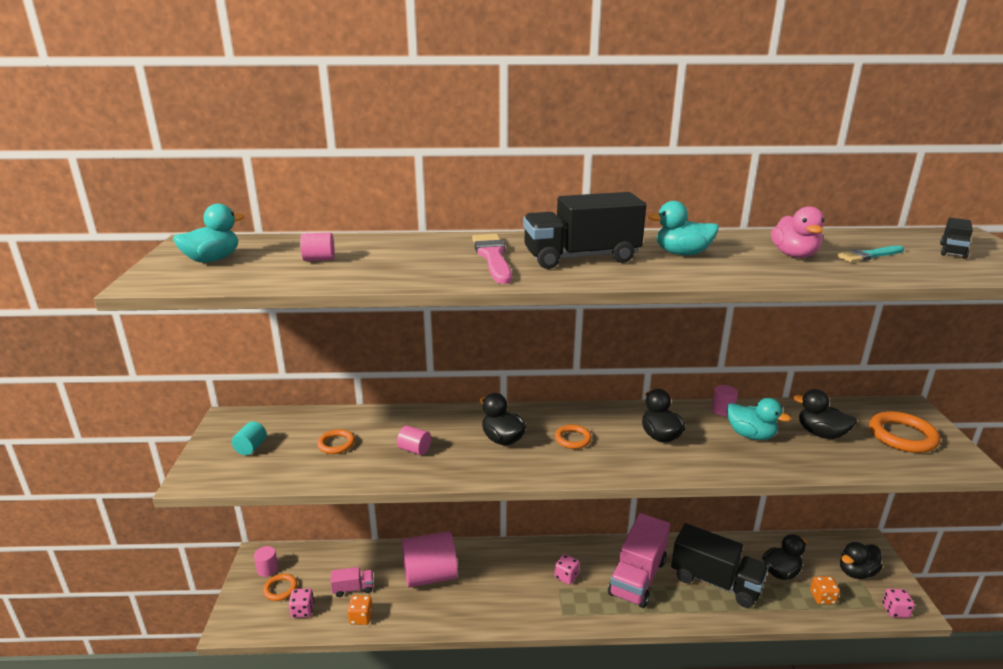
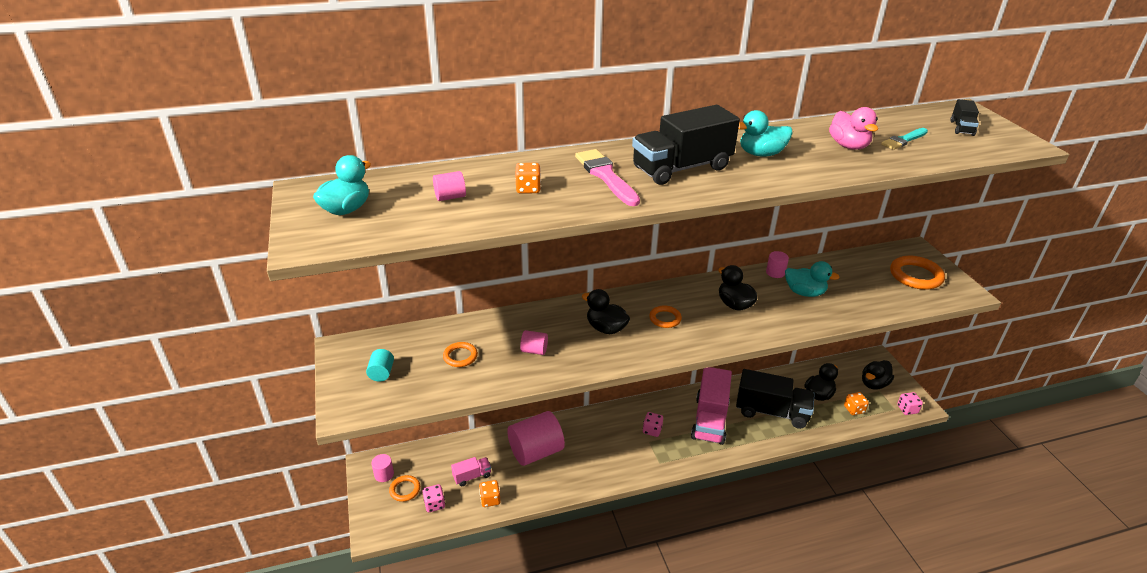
camera: 15 degrees left, 10 degrees up
black duck [793,389,857,439] -> none
none -> orange dice [515,163,541,193]

